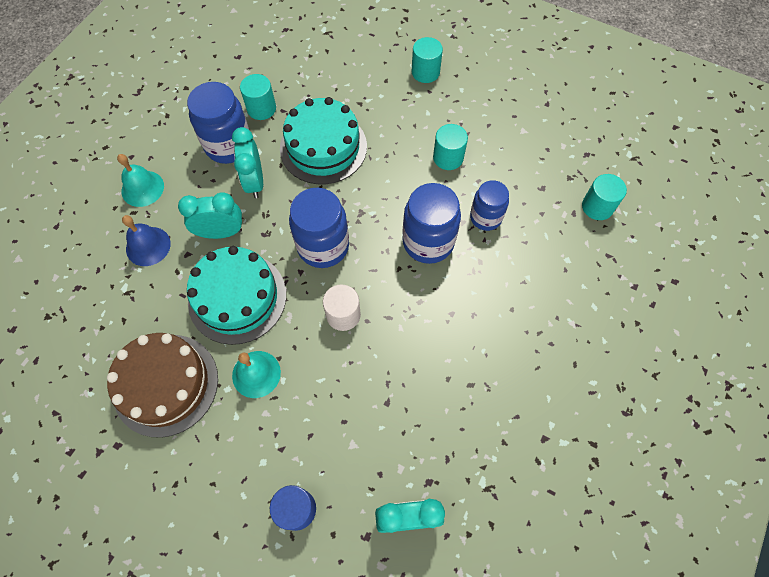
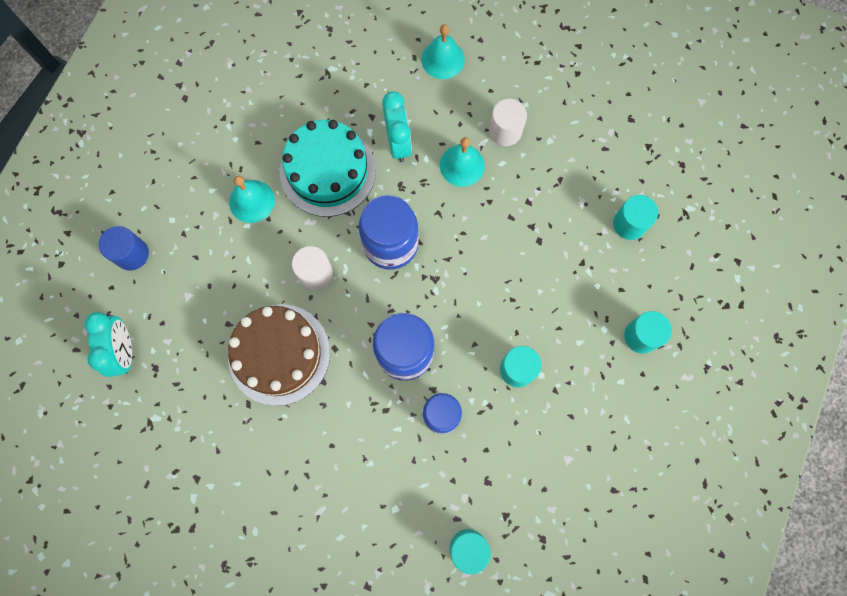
camera: 85 degrees right, 10 degrees up
brown cake [107,333,218,438] -> brown cake moved to [228,304,330,406]
blue bell [122,215,171,266] -> none
blue jar [187,82,249,164] -> white cylinder [489,99,527,146]
turquoise clock [232,127,263,198] -> turquoise bell [440,137,485,187]
turquoise cylinder [240,74,276,120] -> turquoise cylinder moved to [613,195,658,240]
turquoise cake [280,97,367,184] -> none

